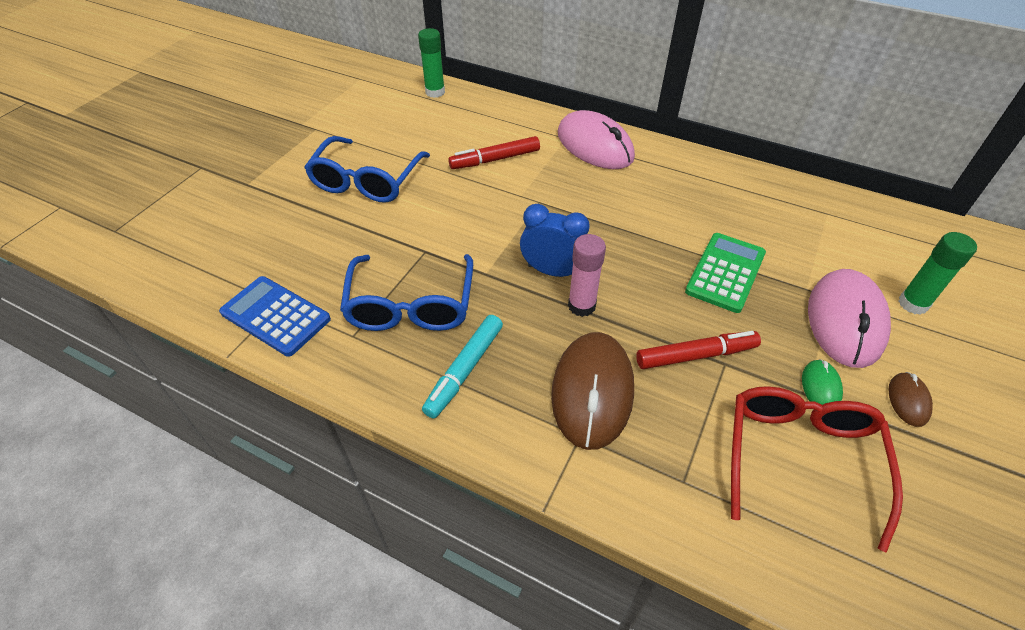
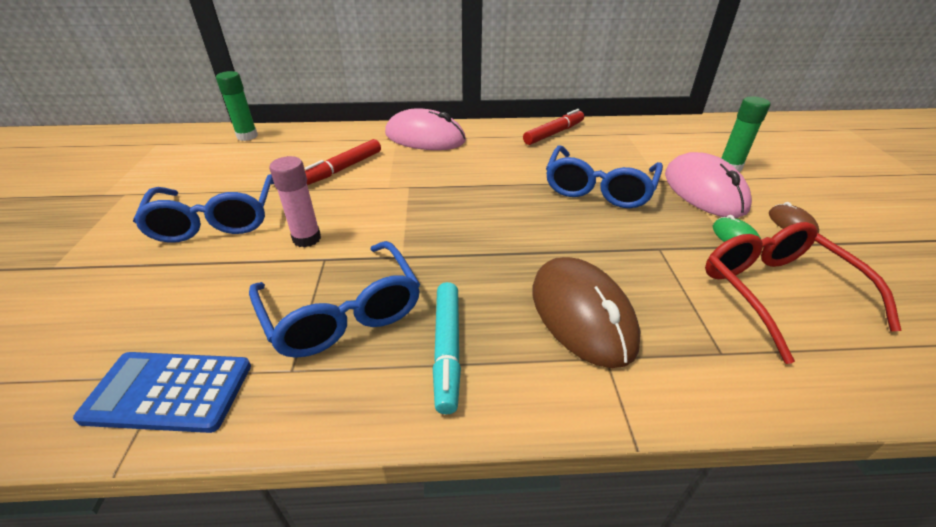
camera: 30 degrees left, 10 degrees down
blue clock [520,204,590,277] -> none
pink glue stick [568,234,606,317] -> pink glue stick moved to [269,156,321,248]
red marker [636,331,761,369] -> red marker moved to [523,109,584,145]
green calculator [685,233,766,313] -> blue glasses [546,146,663,208]

